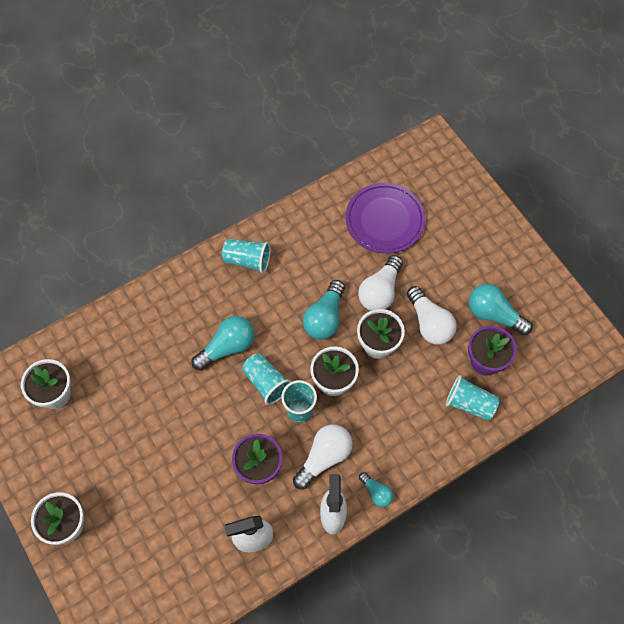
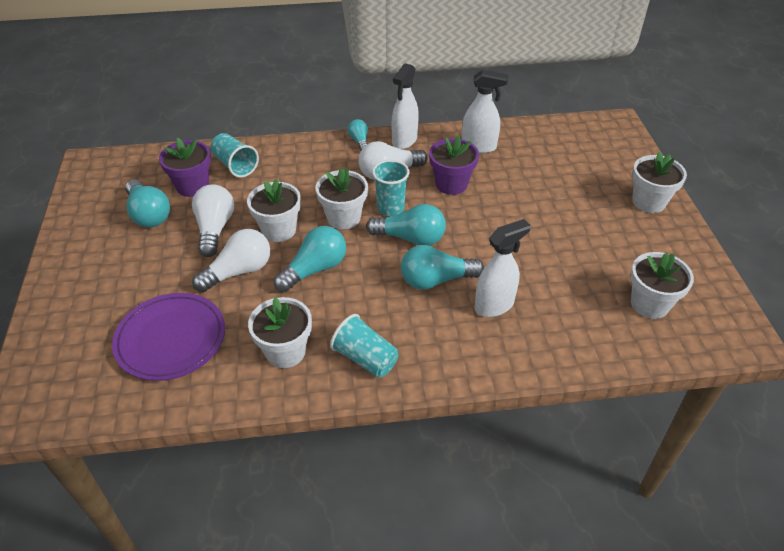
camera: 155 degrees left, 20 degrees down
turquoise cup [242,354,292,405] -> turquoise light bulb [366,204,446,246]
none -> white flower pot [248,297,312,368]
none -> white spray bottle [474,219,531,317]

